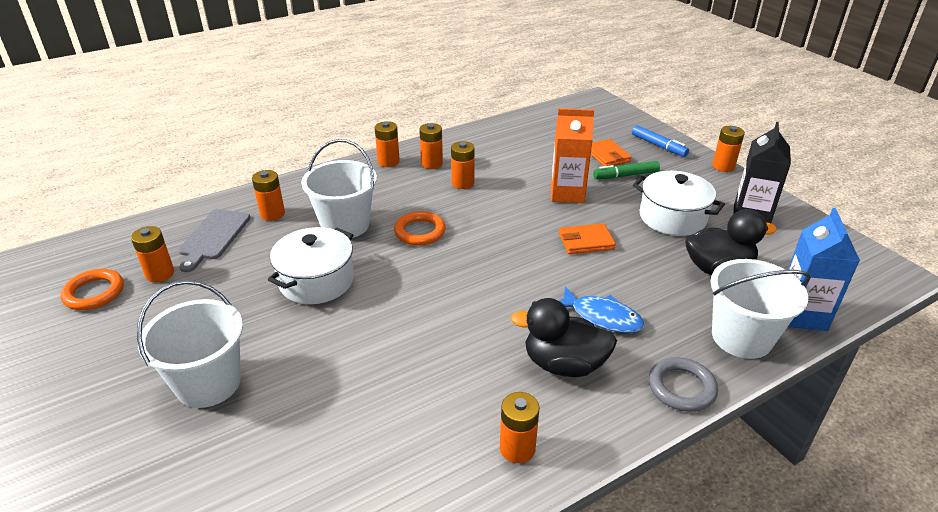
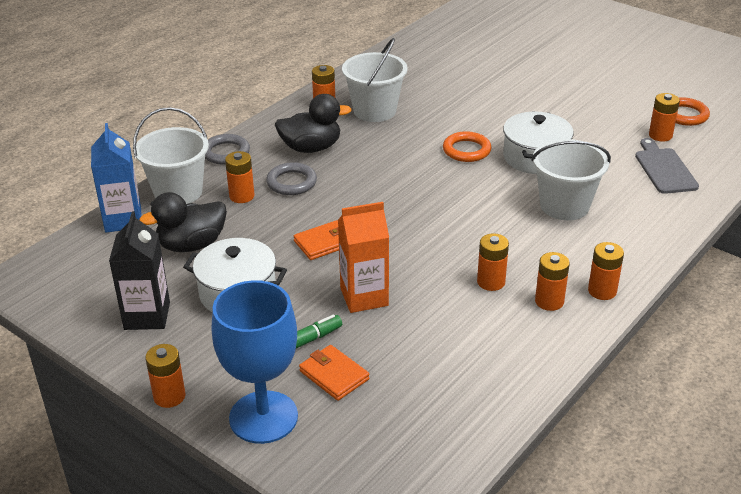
camera: 160 degrees right, 0 degrees up
white bucket [137,280,243,408] -> white bucket moved to [342,38,408,122]
orange battery [252,170,285,221] -> orange battery moved to [225,151,255,203]
orange ring [394,211,446,245] -> orange ring moved to [443,131,492,162]
blue fish [559,286,645,333] -> grey ring [266,162,317,195]
blue marker [632,125,689,157] -> blue goblet [212,280,298,444]

